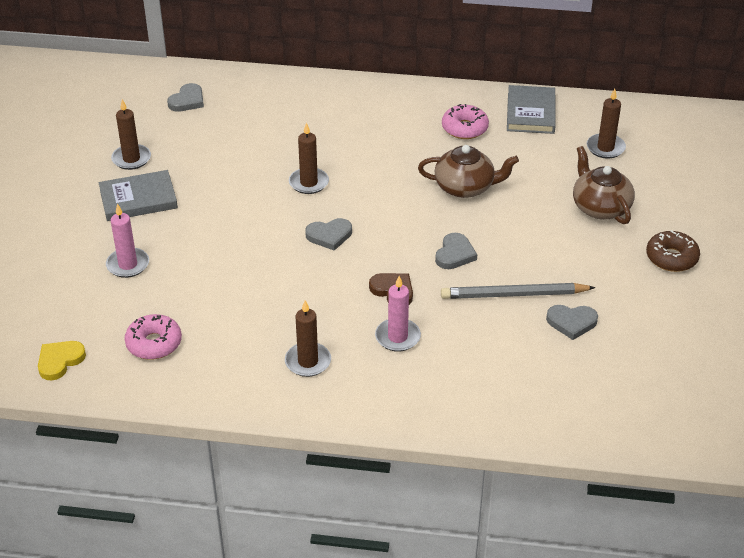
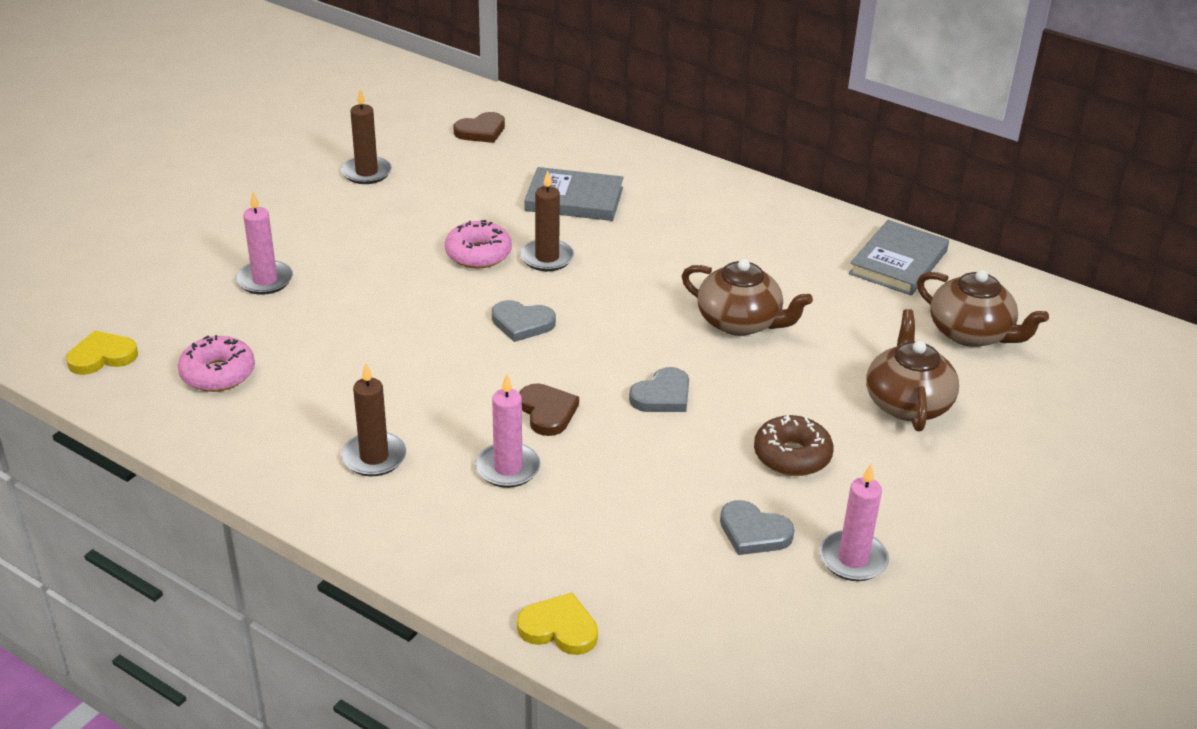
camera: 25 degrees right, 5 degrees down
grey book [99,170,178,221] -> grey book moved to [524,167,624,221]
grey heart [167,83,204,112] -> brown heart [453,112,505,143]
grey pencil [441,283,596,299] -> none
pink donut [442,104,489,139] -> pink donut moved to [445,220,512,268]
brown candle [587,89,626,159] -> brown teapot [917,270,1049,347]
brown donut [646,230,700,272] -> brown donut moved to [754,415,834,476]
none -> yellow heart [517,593,598,655]
none -> pink candle [819,464,889,581]

